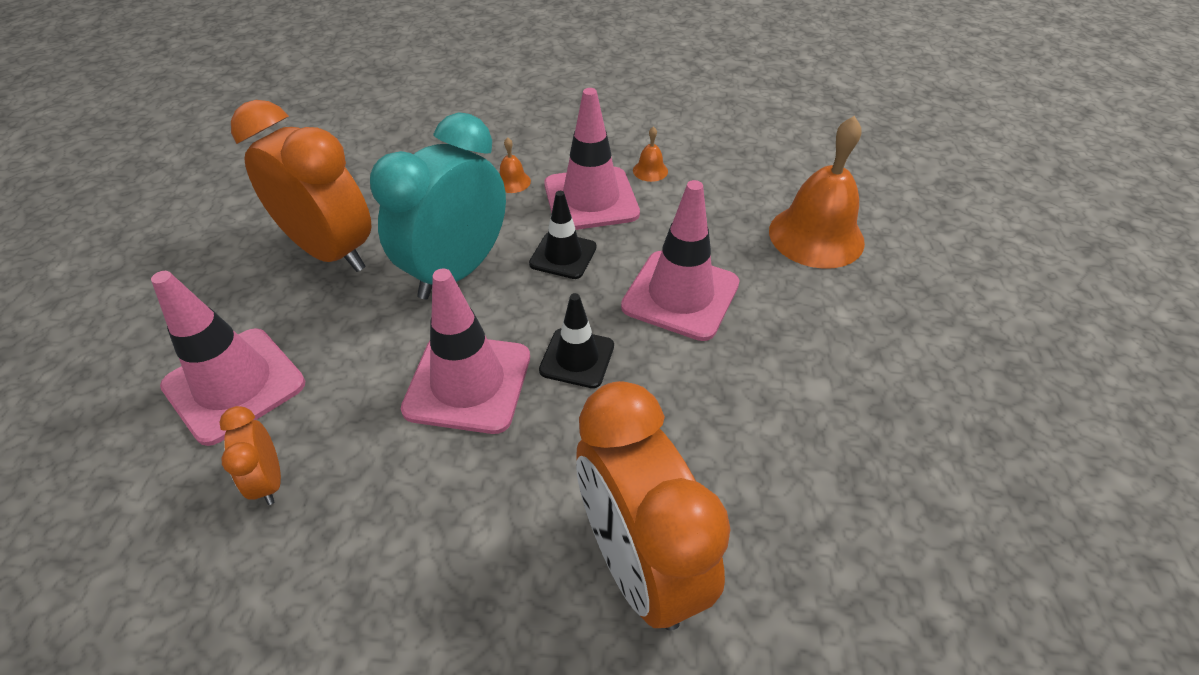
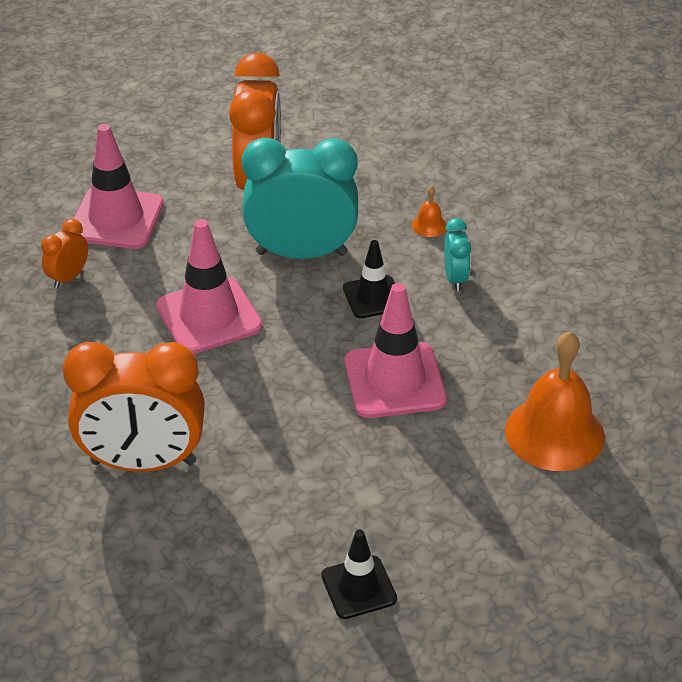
camera: 55 degrees right, 5 degrees down
black traffic cone [539,293,614,388] -> black traffic cone moved to [321,529,397,619]
pink traffic cone [544,88,640,230] -> turquoise clock [444,218,471,291]
orange clock [576,381,730,631] -> orange clock turned 120 degrees counterclockwise [63,342,205,472]
orange bell [633,126,668,182] -> none

